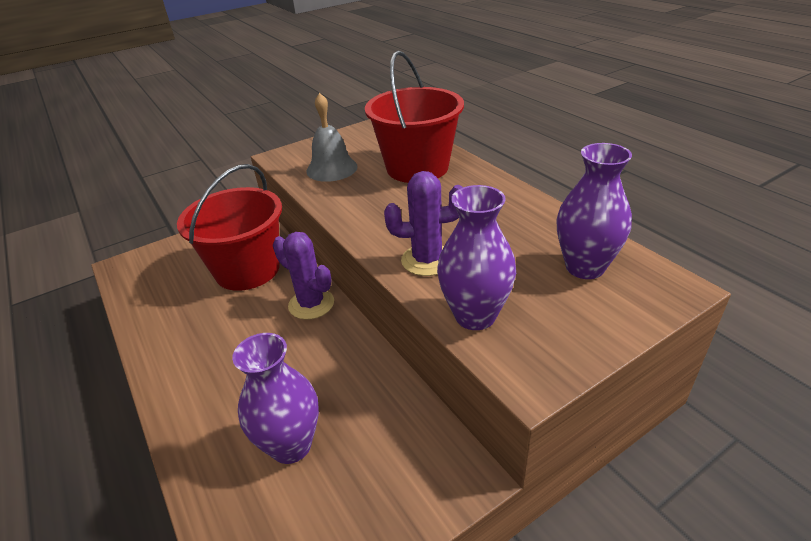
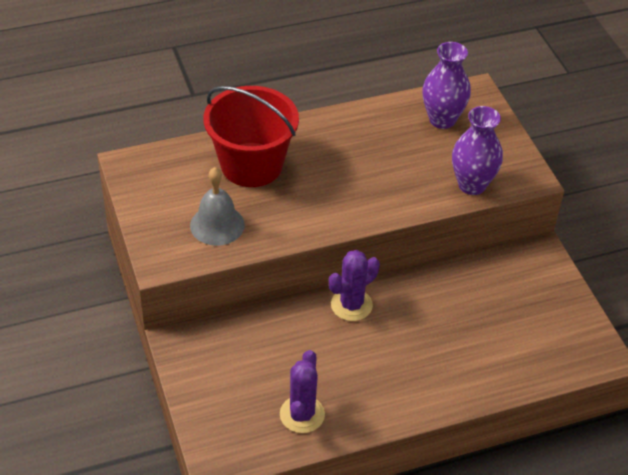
camera: 80 degrees left, 10 degrees up
red bucket [177,164,282,291] -> none
purple vase [232,333,319,464] -> none
purple cactus [384,171,463,276] -> purple cactus moved to [280,350,325,433]

